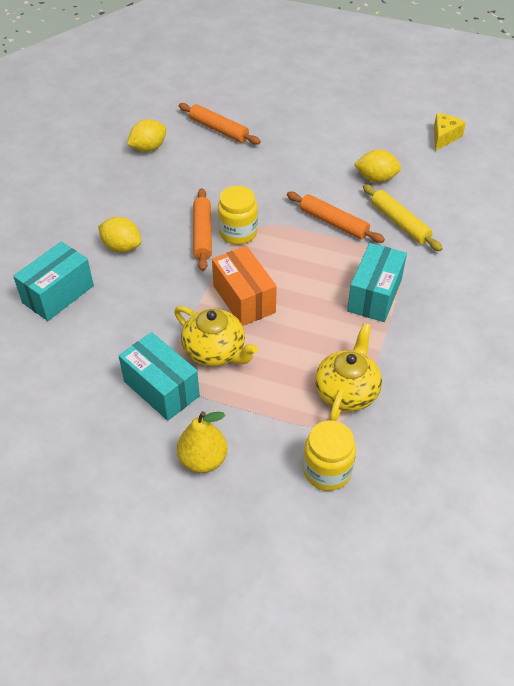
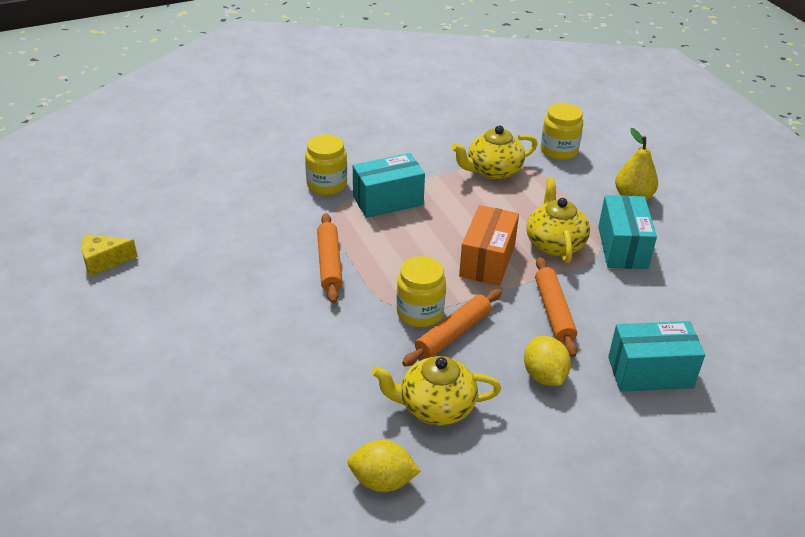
camera: 135 degrees left, 10 degrees down
orange rolling pin [179,103,261,145] -> orange rolling pin moved to [535,257,577,357]
yellow lemon [354,150,401,183] -> none
yellow rolling pin [363,184,443,251] -> none
none -> yellow jar [305,134,347,195]
none -> yellow teapot [372,356,501,426]

